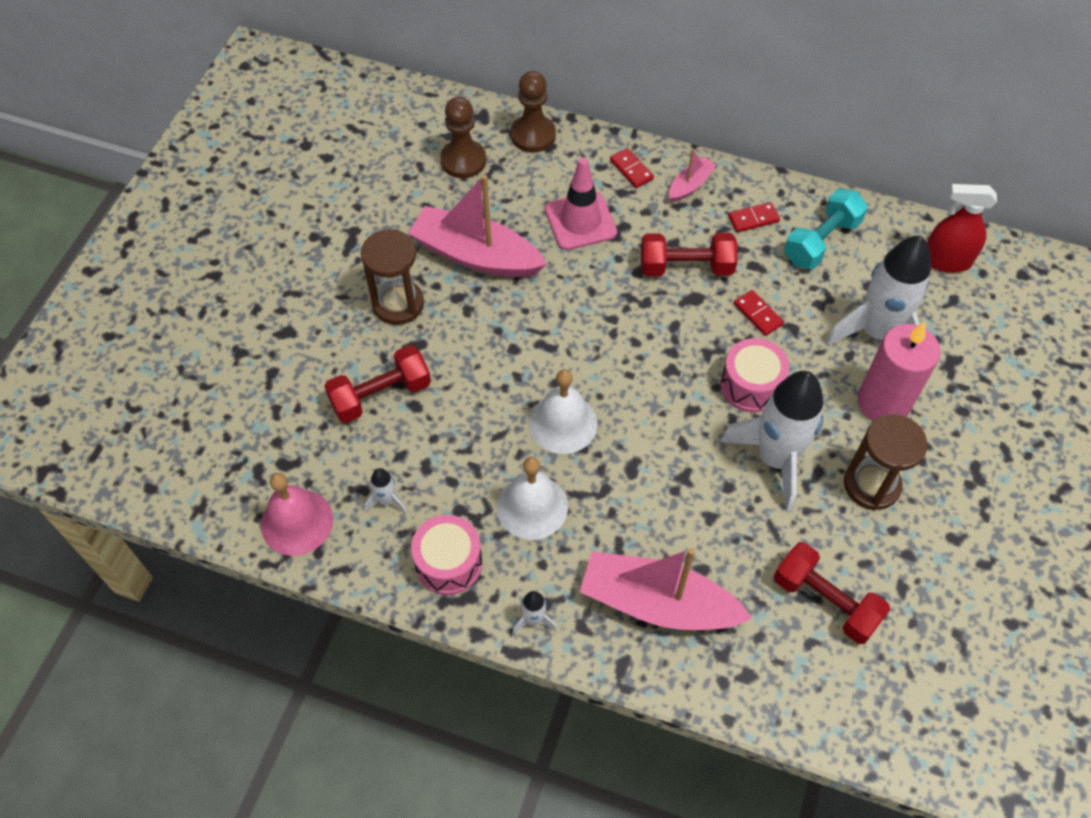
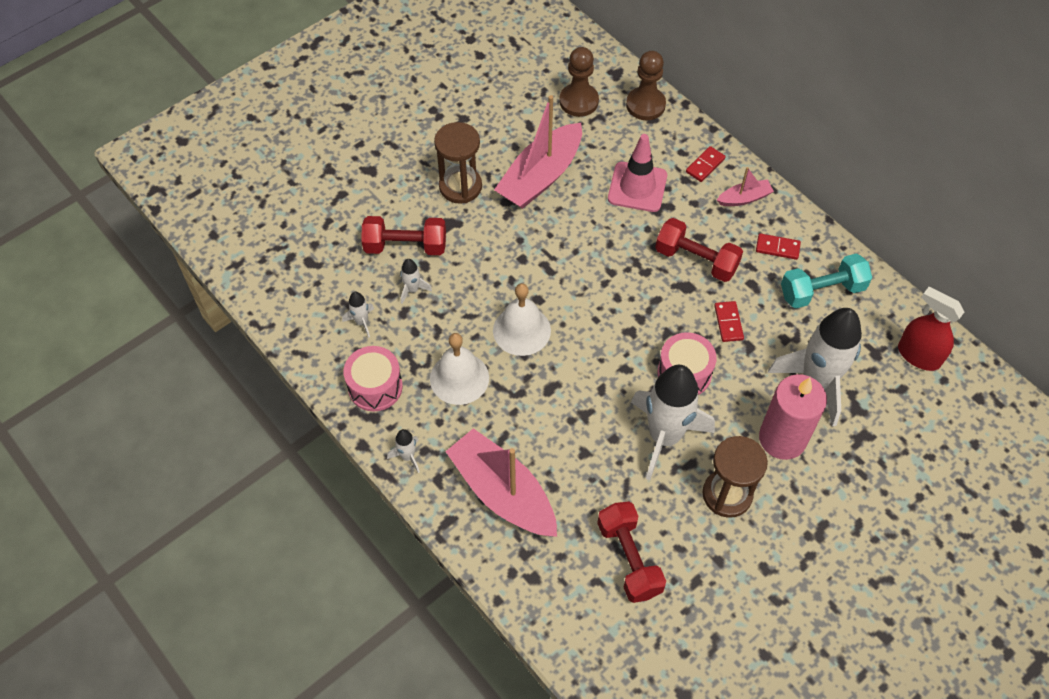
camera: 30 degrees right, 0 degrees up
pink bell [261,473,333,556] -> none
pink boat [408,175,547,277] -> pink boat turned 105 degrees counterclockwise [494,95,582,209]
red domino [610,148,654,188] -> red domino turned 45 degrees clockwise [686,146,725,182]
none -> white rocket [400,259,432,304]

